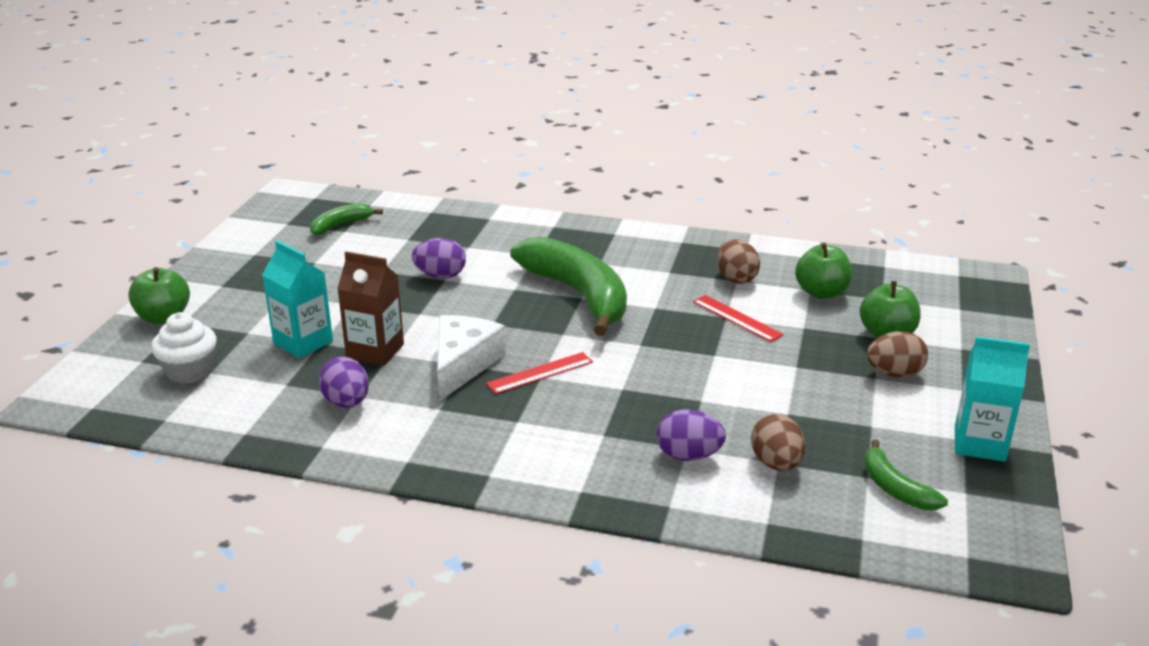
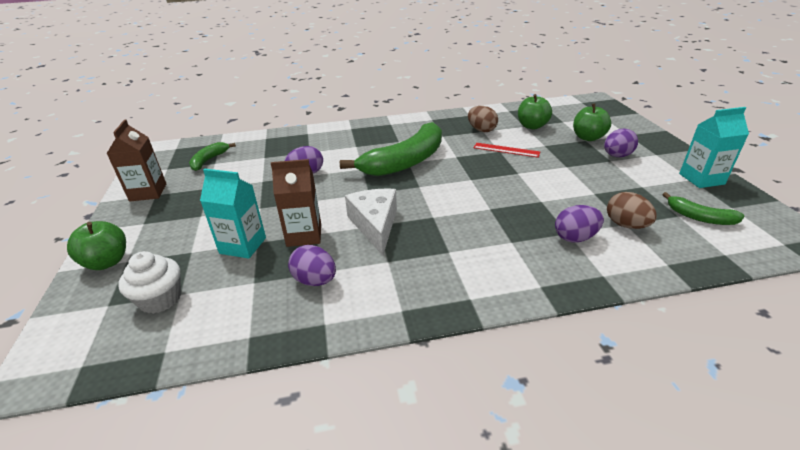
camera: 25 degrees left, 5 degrees up
red ruler [486,352,593,394] -> none
green banana [510,237,627,336] -> green banana turned 105 degrees clockwise [340,122,442,176]
brown egg [867,331,928,378] -> purple egg [604,129,638,157]
none -> brown carton [106,120,166,201]

